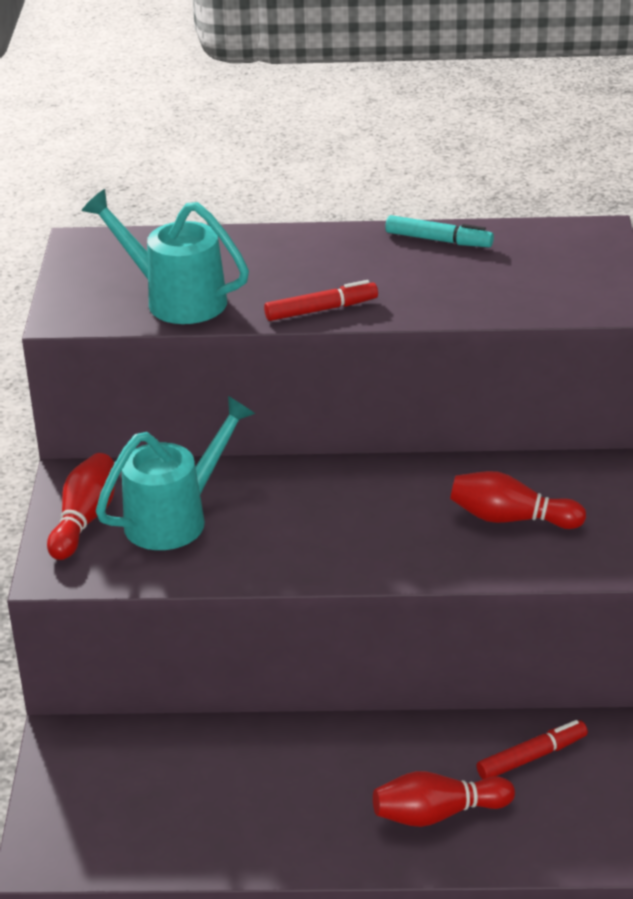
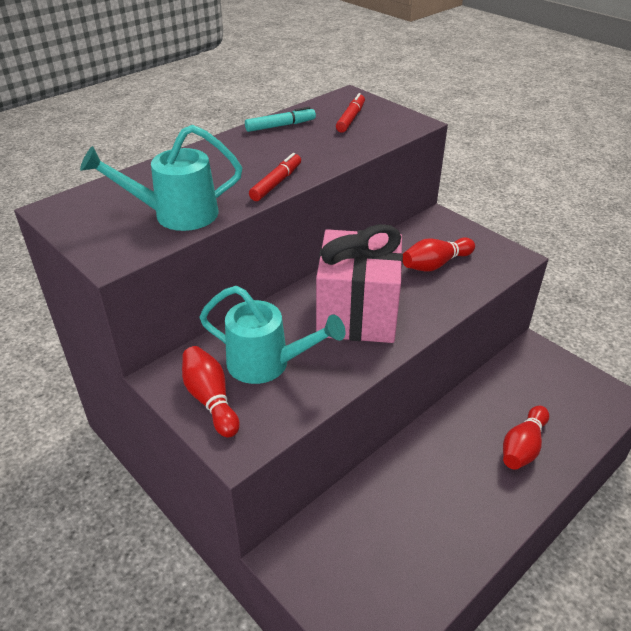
camera: 45 degrees left, 5 degrees up
turquoise watering can [96,396,255,550] -> turquoise watering can turned 105 degrees clockwise [199,286,346,384]
red marker [476,720,588,779] -> red marker moved to [336,93,365,132]
none -> pink gift [316,224,403,343]

